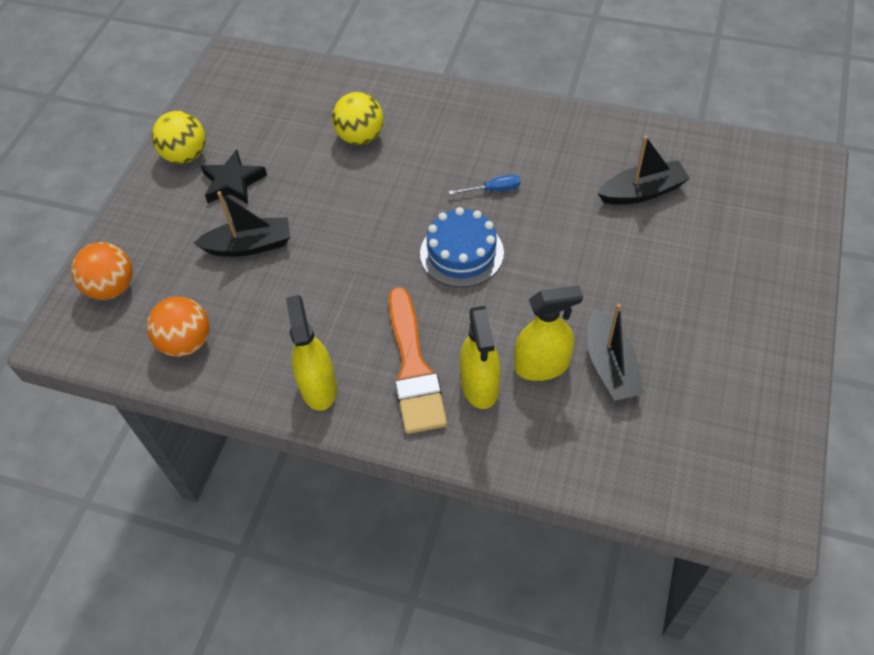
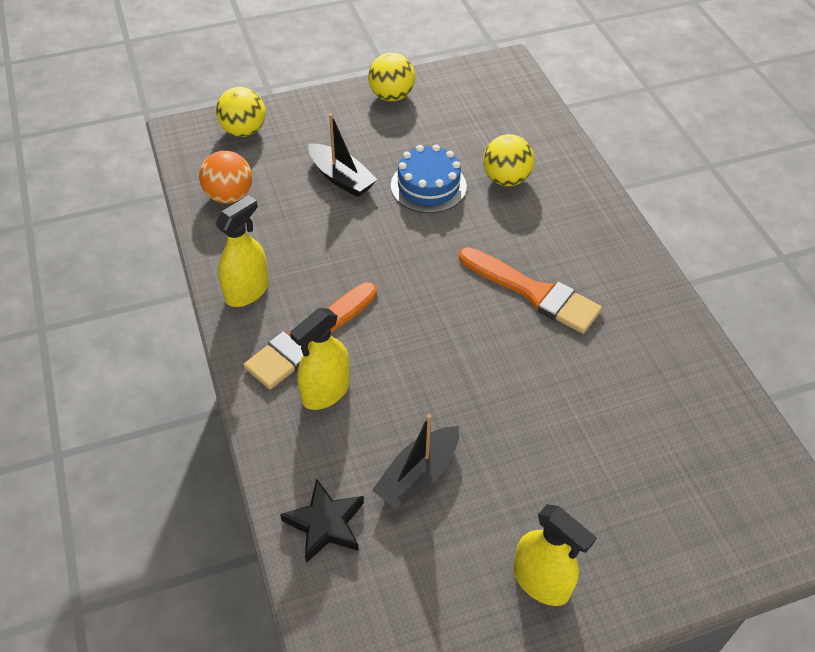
camera: 50 degrees right, 5 degrees down
orange ball [71,242,133,300] -> yellow ball [216,87,266,137]
black star [201,149,267,204] -> black star moved to [280,478,364,563]
blue cake [420,207,504,287] -> blue cake moved to [391,145,467,213]
blue screwdriver [449,175,520,195] -> orange brush [459,247,602,334]
yellow spray bottle [514,285,583,381] -> yellow spray bottle moved to [513,504,597,606]
black boat [597,135,690,205] -> none

